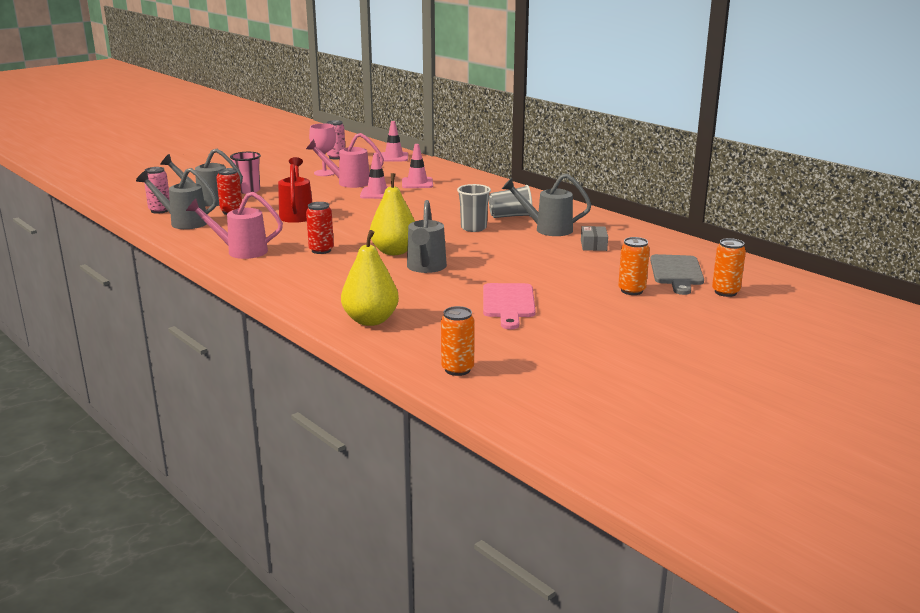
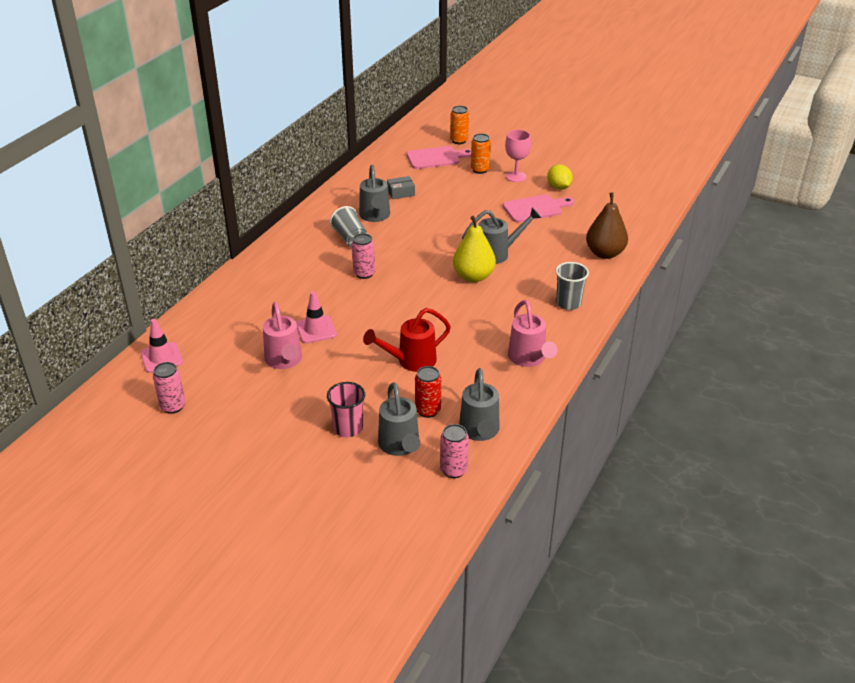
camera: 110 degrees left, 15 degrees up
red can [306,202,334,254] -> none
pink goblet [309,123,336,176] -> pink goblet moved to [505,130,531,182]
yellow pear [341,230,399,326] -> brown pear [586,192,628,259]
pink traffic cone [402,144,433,188] -> none
orange can [441,306,475,376] -> none
grey cup [457,184,491,232] -> grey cup moved to [556,262,589,310]
grey cutting board [650,254,704,295] -> pink cutting board [407,146,471,169]
none -> pink can [352,233,375,279]
none -> yellow lemon [547,164,573,190]

